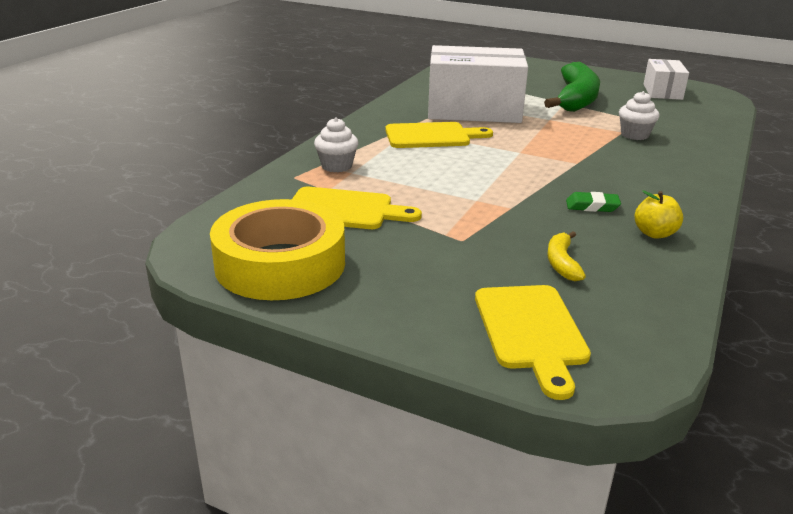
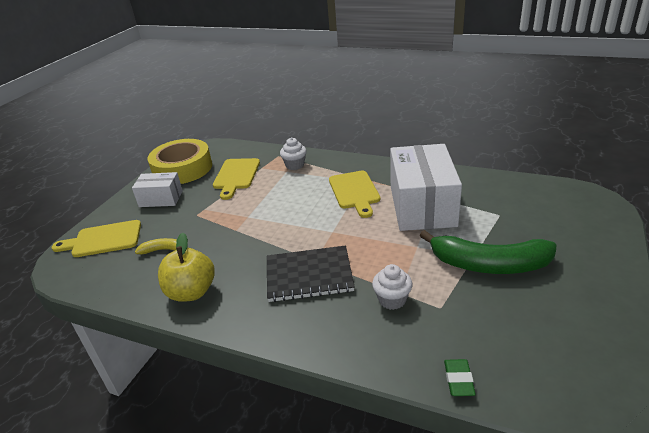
camera: 90 degrees right, 5 degrees up
green eraser [566,192,621,212] -> green eraser moved to [444,359,476,396]
yellow apple [634,190,683,239] -> yellow apple [158,233,215,302], size x1.69
white box [643,59,689,100] -> white box moved to [132,172,183,207]
none -> black notebook [267,245,355,302]

